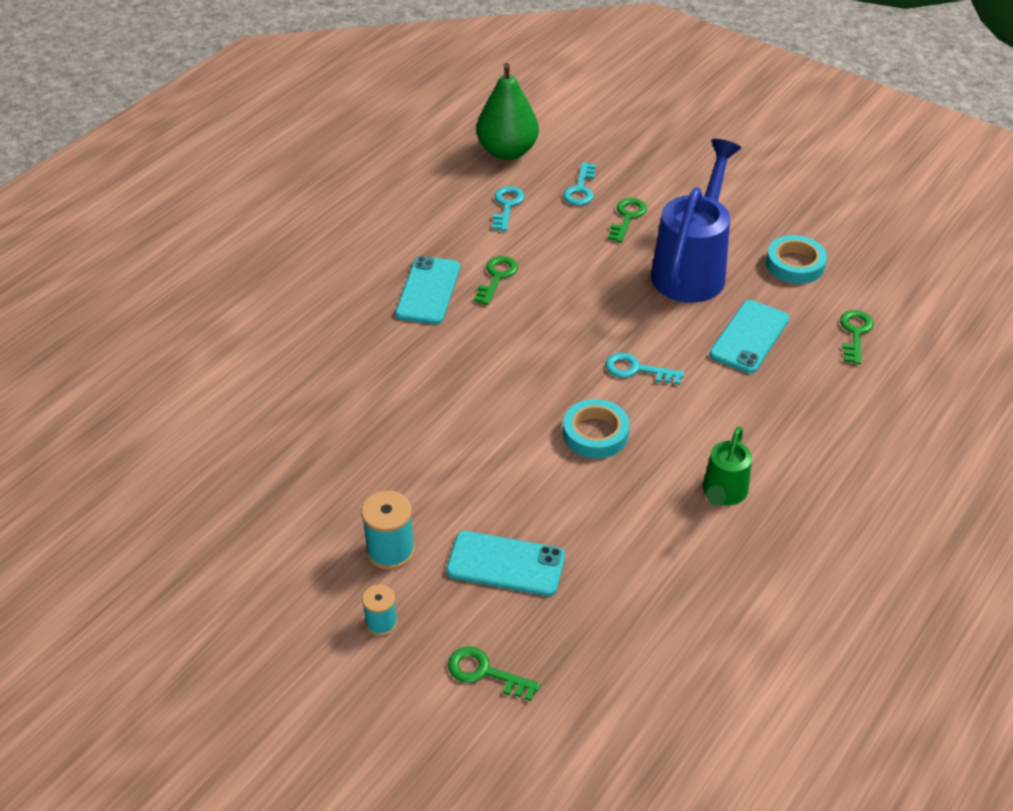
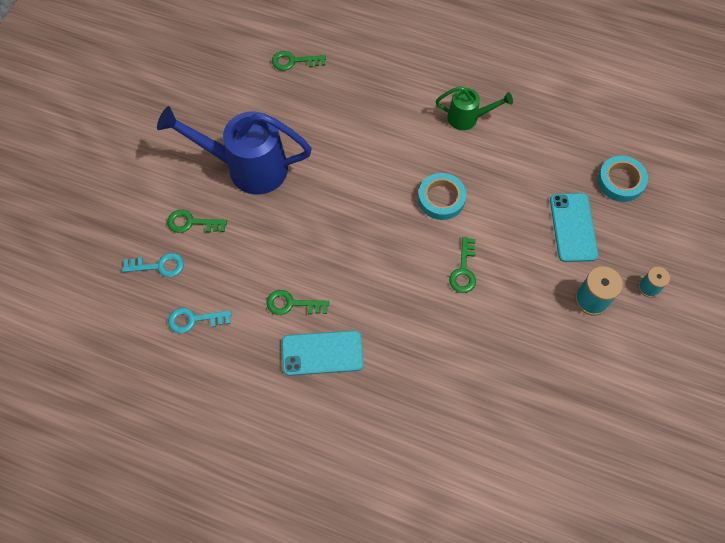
camera: 105 degrees left, 20 degrees up
green key [448,647,540,701] -> green key moved to [449,237,476,293]
green pear [476,63,539,160] -> none
turquoise key [606,352,684,385] -> none
turquoise phone [709,300,789,373] -> none
turquoise tape [766,235,827,284] -> turquoise tape moved to [597,156,648,202]

